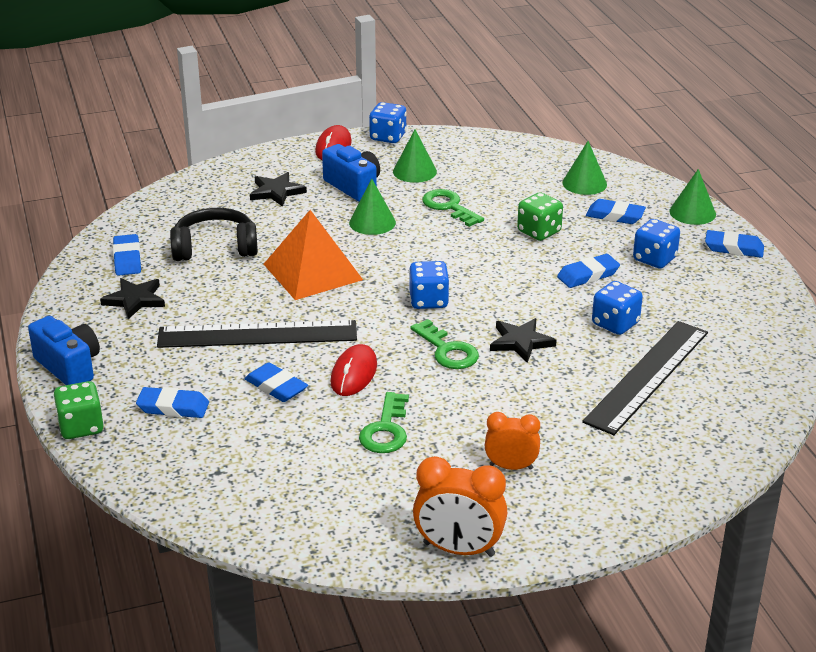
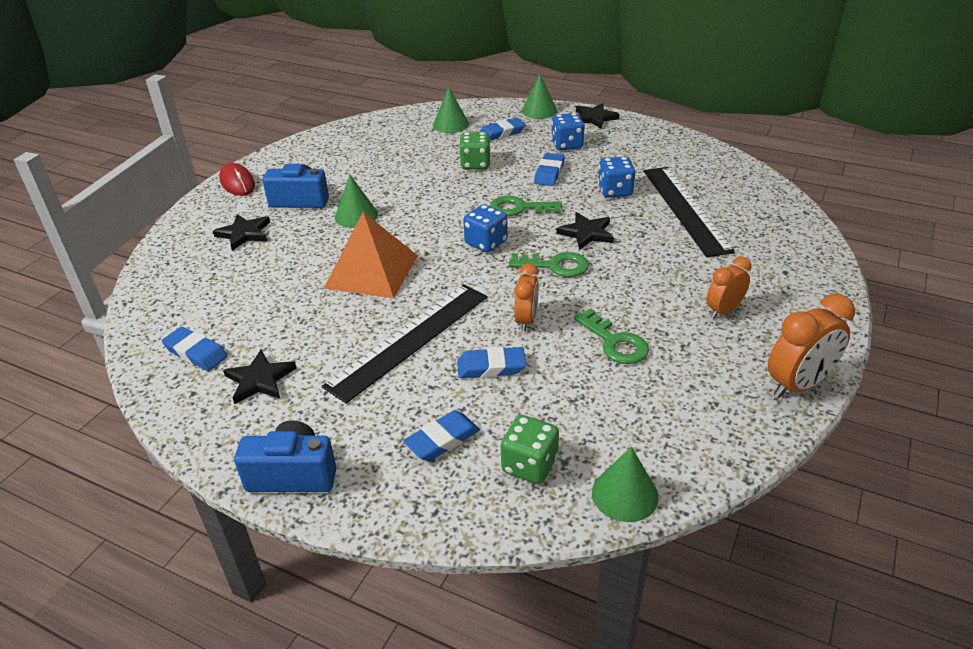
camera: 45 degrees left, 5 degrees up
green dice [54,381,104,439] -> green dice moved to [501,415,559,484]
black headphones [170,208,258,261] -> none
red mouse [330,344,377,396] -> orange clock [514,264,539,332]
blue dice [369,102,407,143] -> none
green cone [393,130,437,183] -> green cone moved to [592,447,659,522]
green key [422,189,484,227] -> green key moved to [490,196,562,216]
blue eraser [705,230,764,258] -> black star [576,103,620,129]

